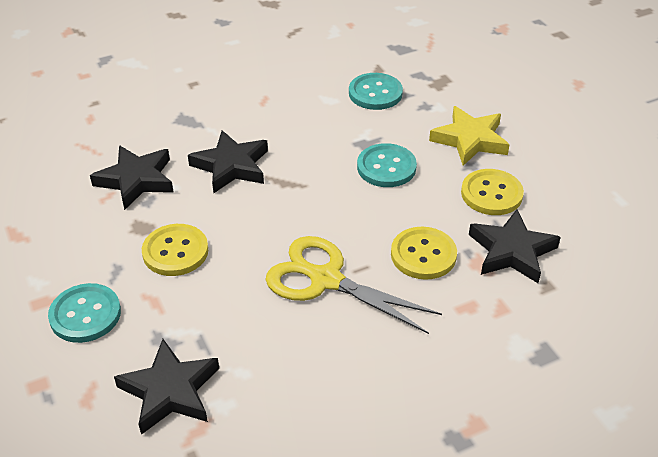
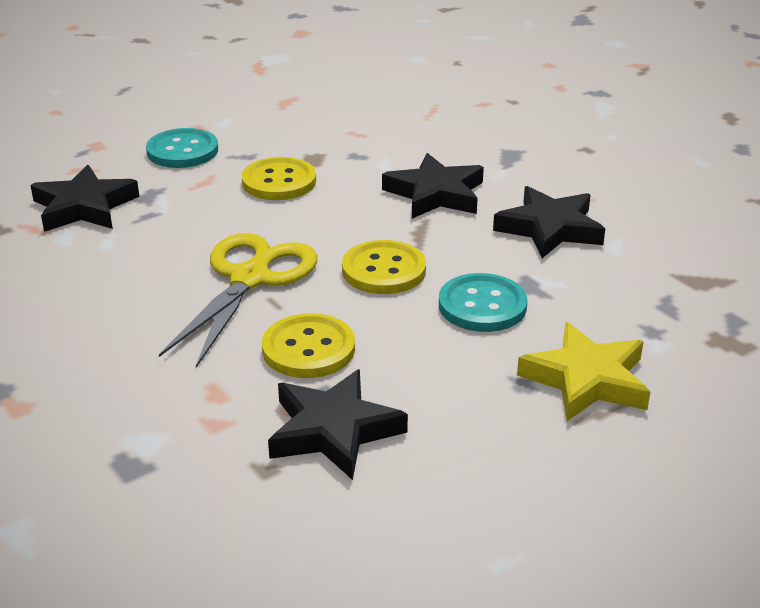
camera: 80 degrees right, 10 degrees down
black star [90,145,174,210] -> black star moved to [493,186,605,258]
turquoise button [349,73,403,110] -> none
yellow button [461,169,524,215] -> yellow button moved to [342,240,426,294]

